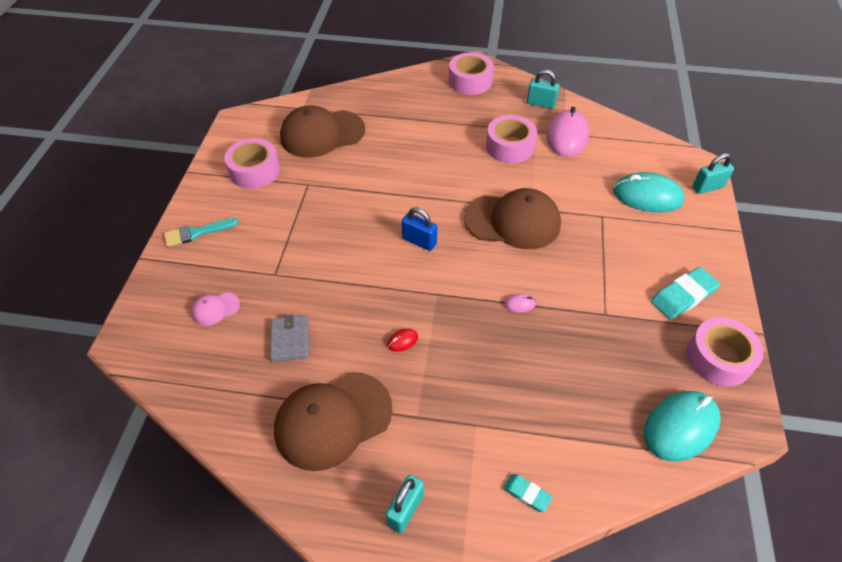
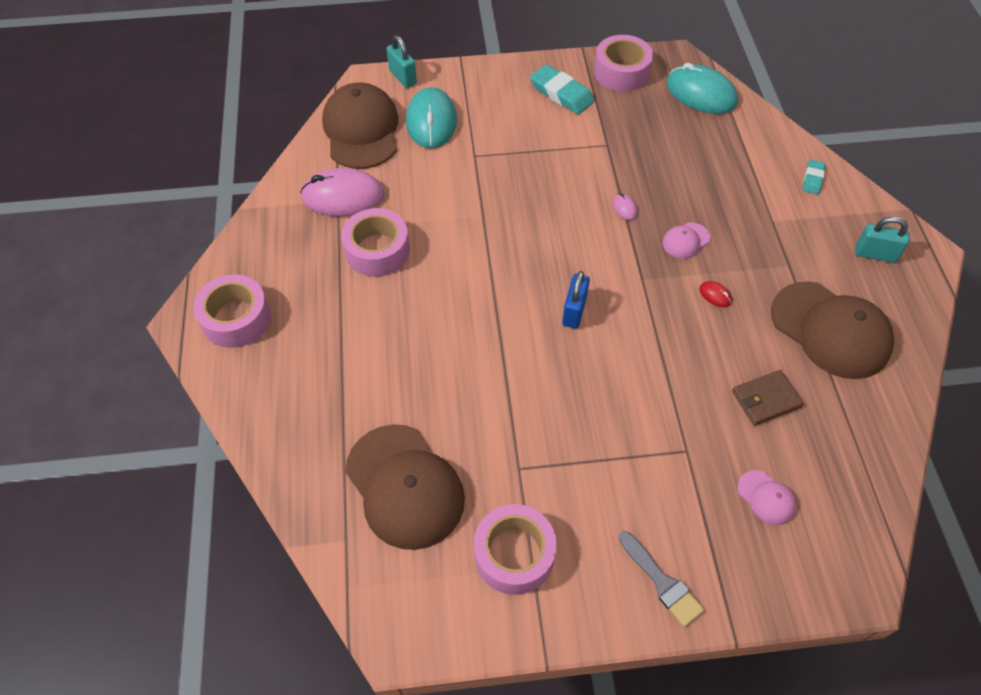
camera: 105 degrees left, 5 degrees up
turquoise brush [164,218,239,247] -> grey brush [619,531,704,627]
grey wallet [270,314,309,362] -> brown wallet [732,370,804,426]
brown cap [464,188,561,249] -> brown cap moved to [322,83,399,169]
turquoise padlock [527,70,560,109] -> none
none -> pink cap [662,222,710,259]

